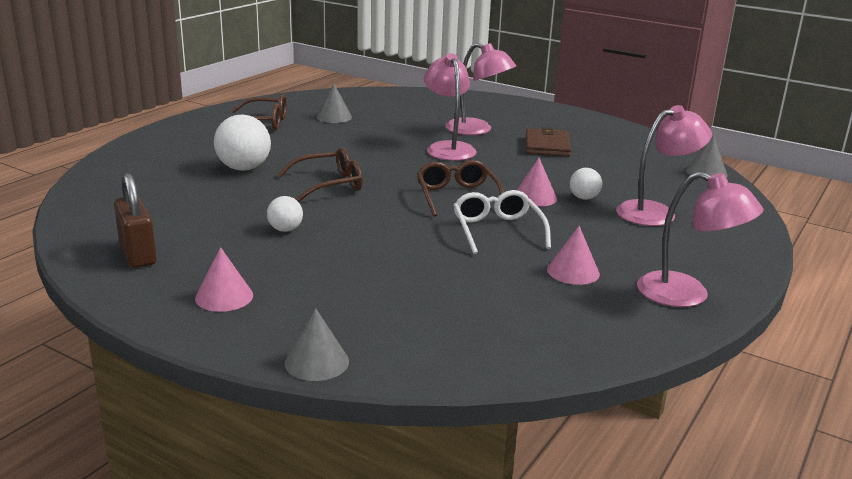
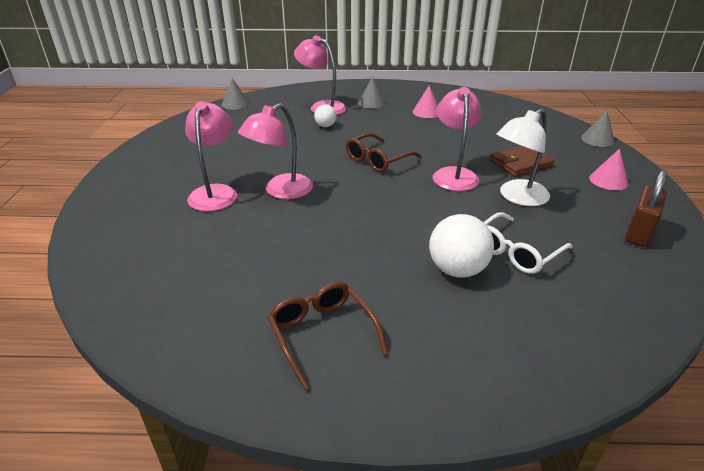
camera: 120 degrees left, 10 degrees up
white ball [267,196,303,232] -> white lamp [497,109,550,206]
brown glasses [277,147,363,202] -> none
grey cone [317,84,352,123] -> grey cone moved to [358,77,386,109]
white glasses [453,190,551,254] -> white glasses moved to [484,212,573,274]
pink cone [517,158,557,207] -> none
brown wallet [526,127,571,157] -> brown wallet moved to [490,146,555,177]
pink lamp [637,172,763,307] -> pink lamp moved to [433,87,481,191]

